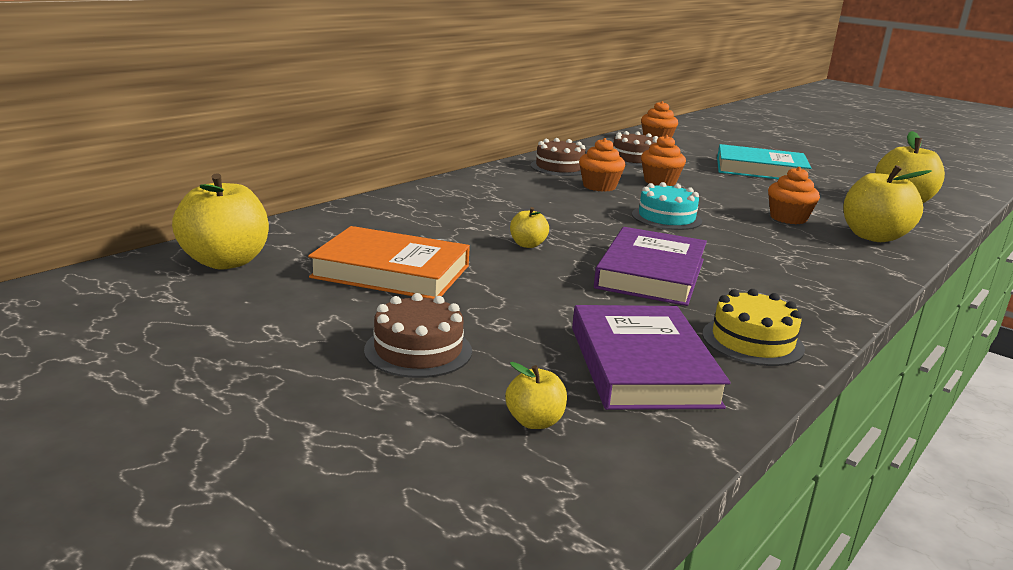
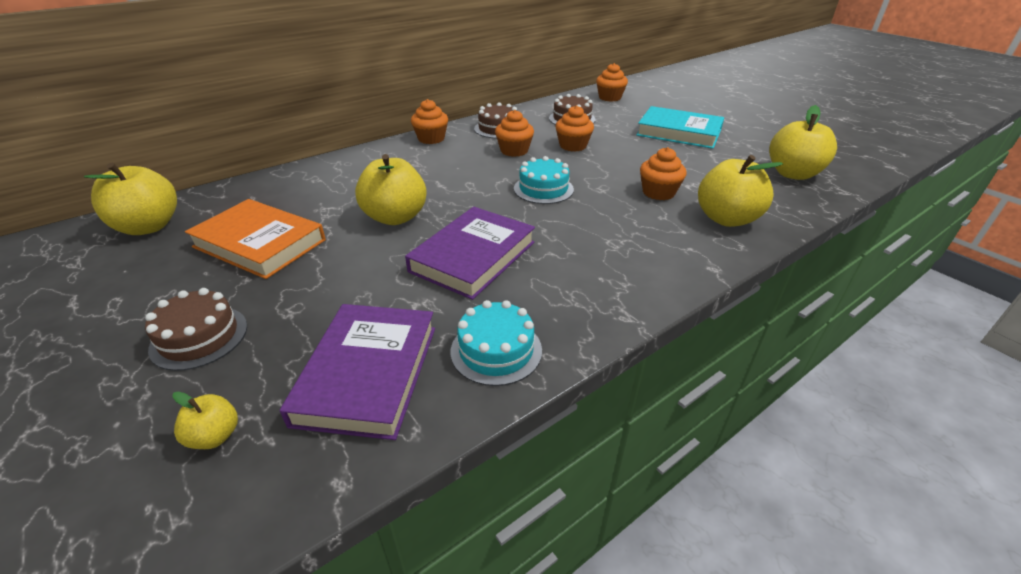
camera: 15 degrees right, 15 degrees up
yellow apple [510,207,549,248] -> yellow apple [355,154,427,225], size x2.04
yellow cake [702,289,805,366] -> turquoise cake [451,300,542,386]
none -> orange cupcake [411,99,448,144]

